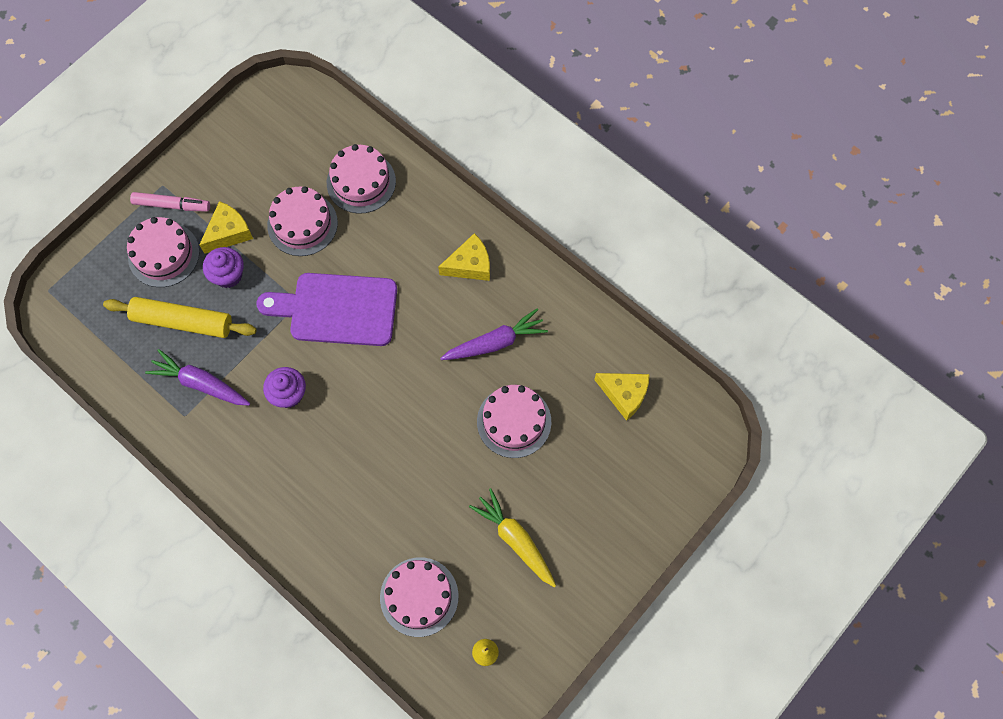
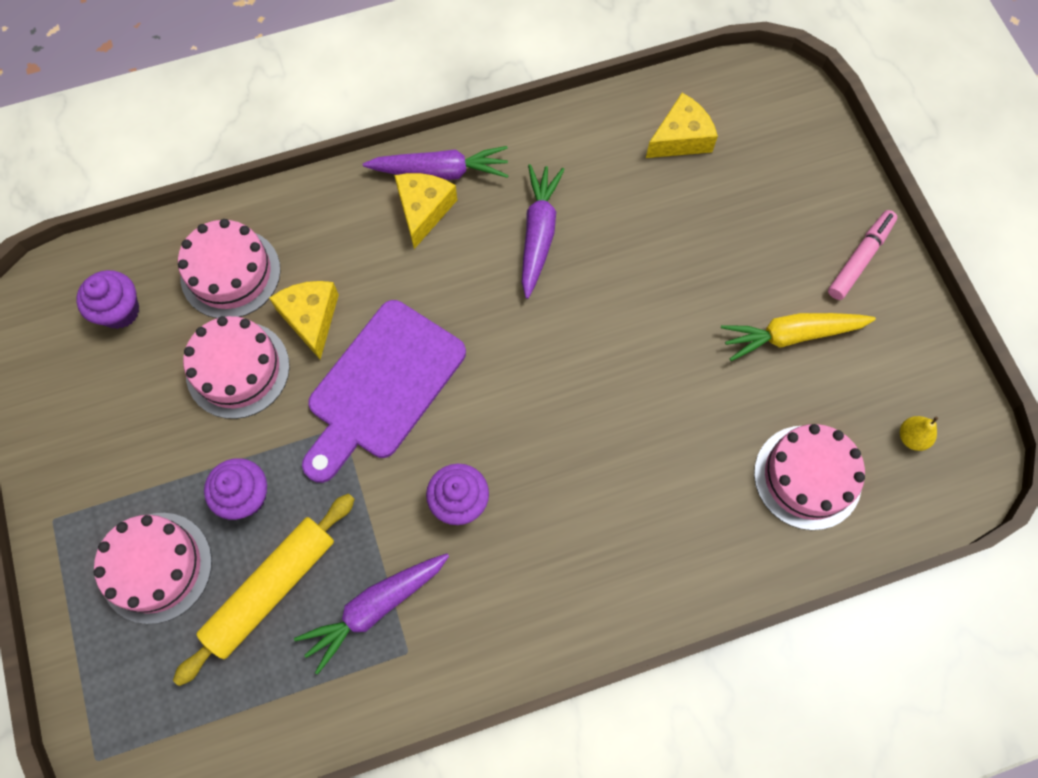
camera: 60 degrees left, 0 degrees up
pink marker [130,192,210,212] -> pink marker moved to [828,210,897,300]
yellow cheese [199,201,253,254] -> yellow cheese moved to [269,281,339,360]
pink cake [477,385,551,458] -> none
none -> purple cupcake [76,270,139,329]
none -> purple carrot [363,146,509,180]

